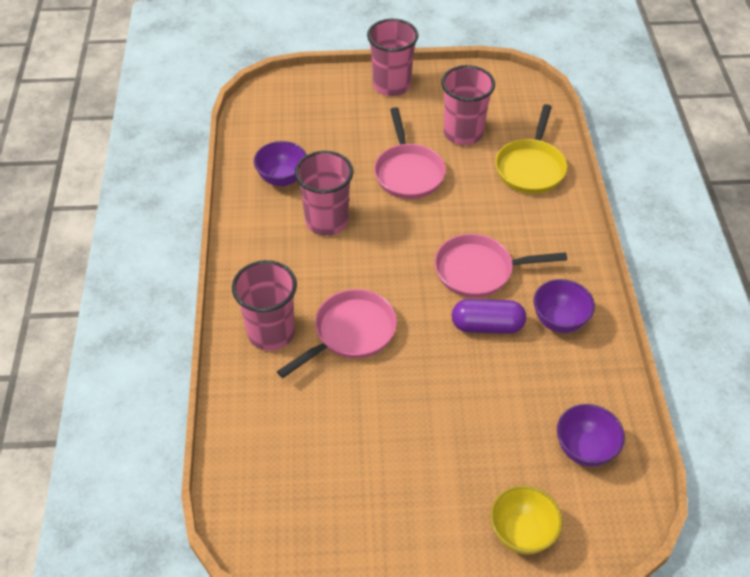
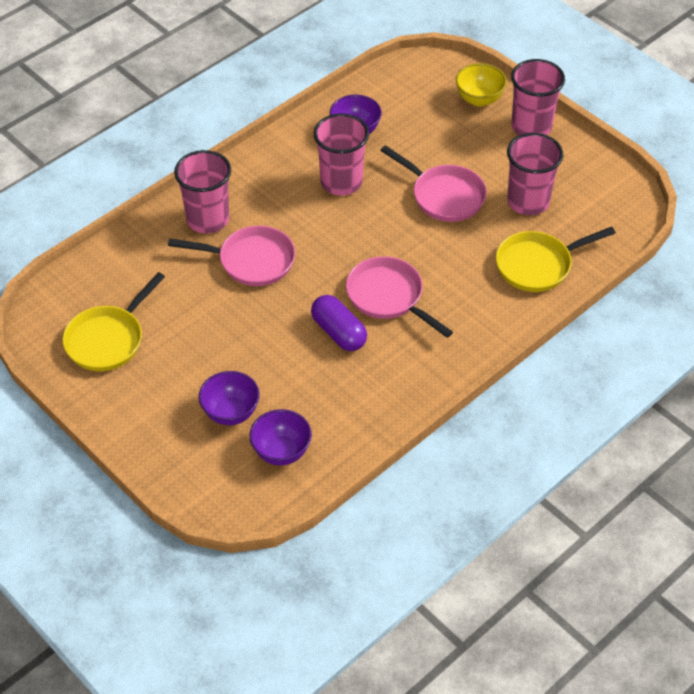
camera: 50 degrees right, 0 degrees up
pink pan [374,107,446,199] -> pink pan turned 90 degrees counterclockwise [380,145,487,222]
yellow bowl [491,485,562,554] -> yellow bowl moved to [456,63,507,107]
purple bowl [534,279,595,333] -> purple bowl moved to [199,371,260,425]
none -> yellow pan [62,272,165,371]

